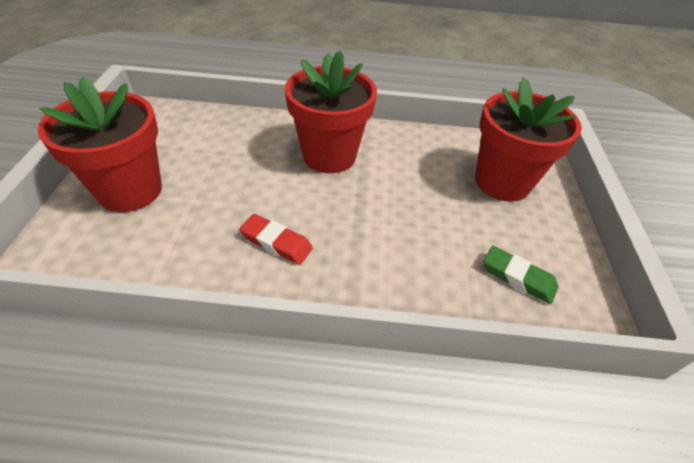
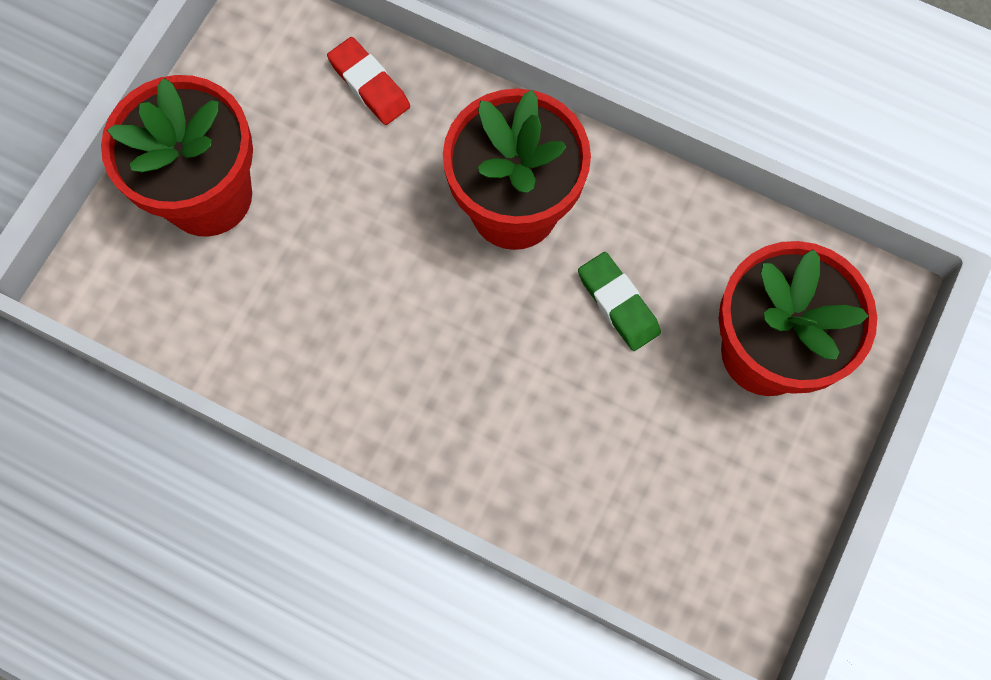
camera: 25 degrees right, 25 degrees up
red eraser [239,214,313,265] -> red eraser moved to [327,37,410,125]
green eraser [483,246,558,304] -> green eraser moved to [578,252,661,351]

